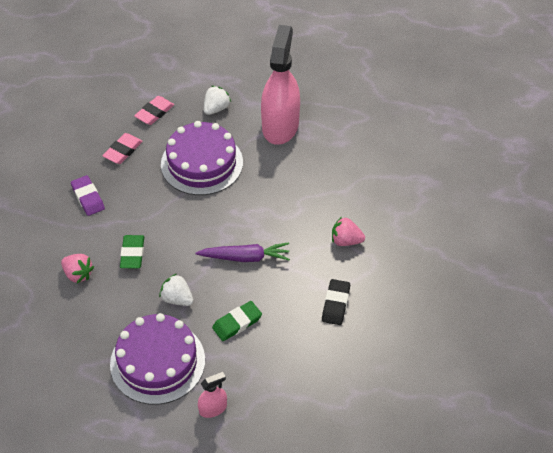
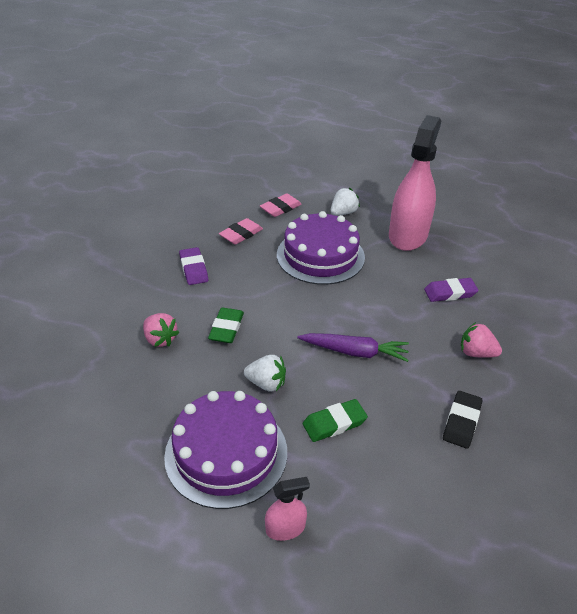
camera: 10 degrees right, 10 degrees down
white strawberry [159,274,194,306] -> white strawberry turned 150 degrees clockwise [244,355,286,391]
none -> purple eraser [424,278,479,302]

